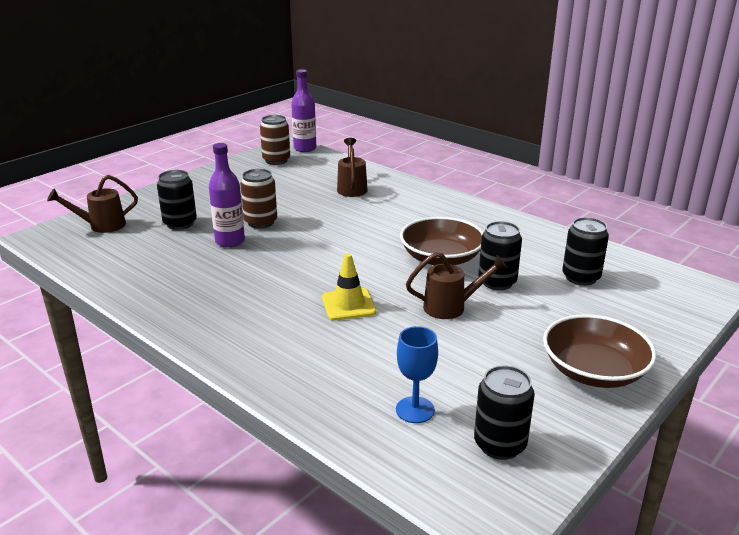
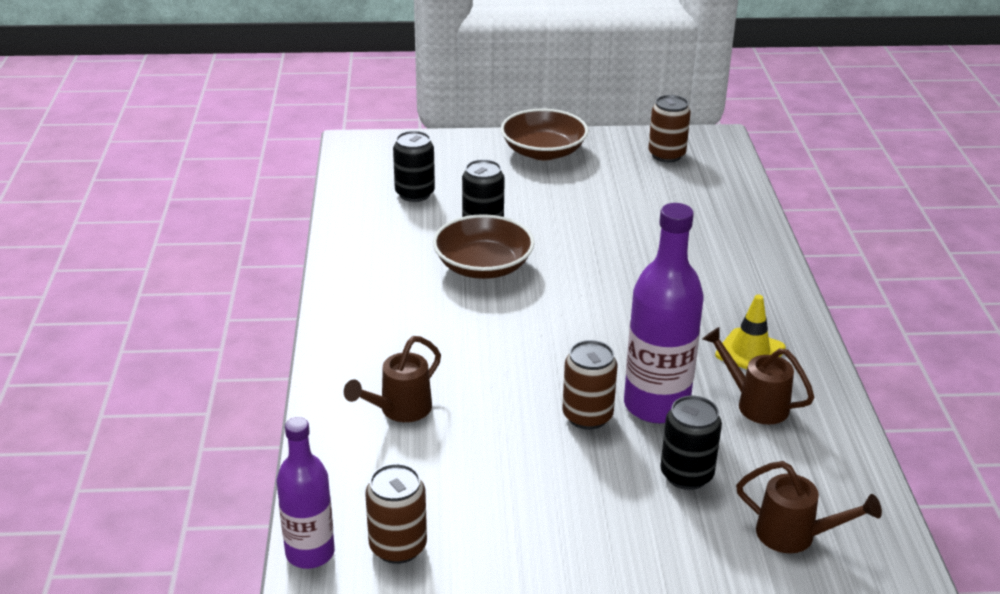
camera: 135 degrees left, 5 degrees up
purple bottle [209,143,245,248] -> purple bottle [624,203,704,423], size x1.55
yellow traffic cone [322,253,377,321] -> yellow traffic cone moved to [715,295,786,369]
blue goblet [396,326,438,423] -> none
brown watering can [406,252,508,319] -> brown watering can moved to [703,327,815,425]
black can [474,365,535,460] -> brown can [648,95,691,162]

